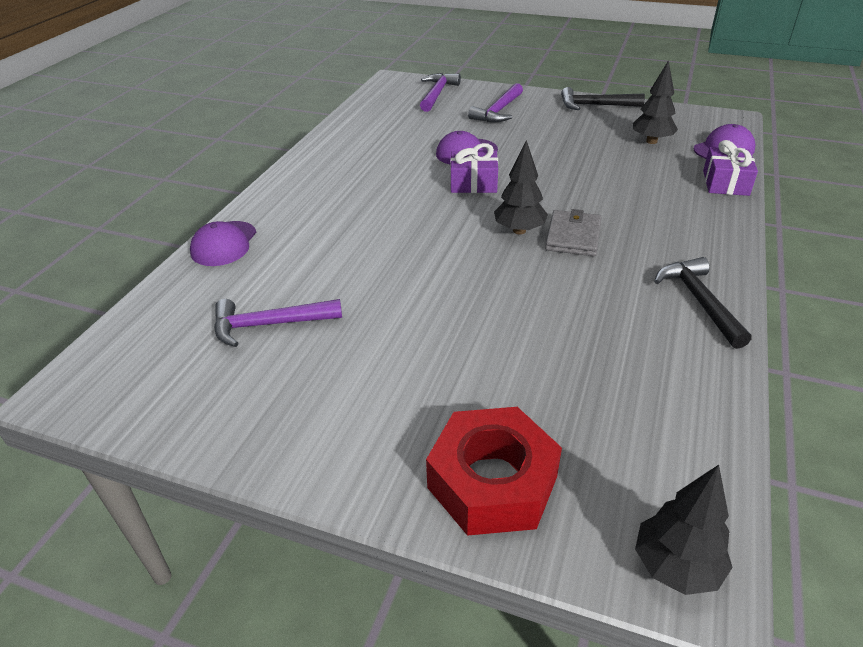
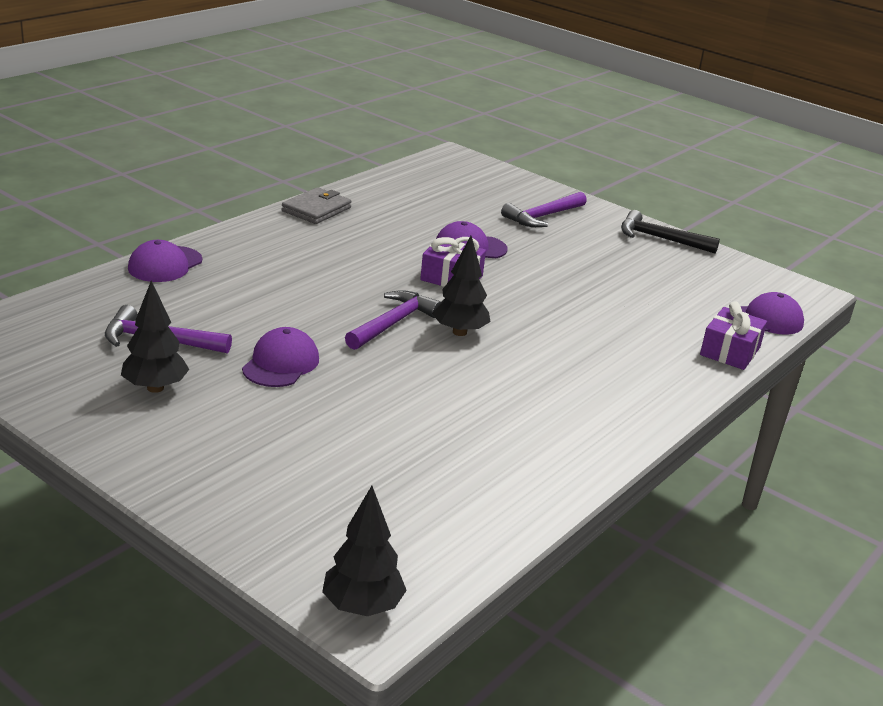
camera: 15 degrees right, 10 degrees down
purple hammer [420,73,461,112] -> purple hammer moved to [345,290,441,350]
red nut [426,407,562,536] -> none
grey wallet [545,209,602,256] -> grey wallet moved to [282,187,351,224]
black tree [633,60,678,144] -> black tree moved to [121,281,189,393]
black hammer [654,257,751,349] -> none
none -> purple cap [242,327,319,387]

